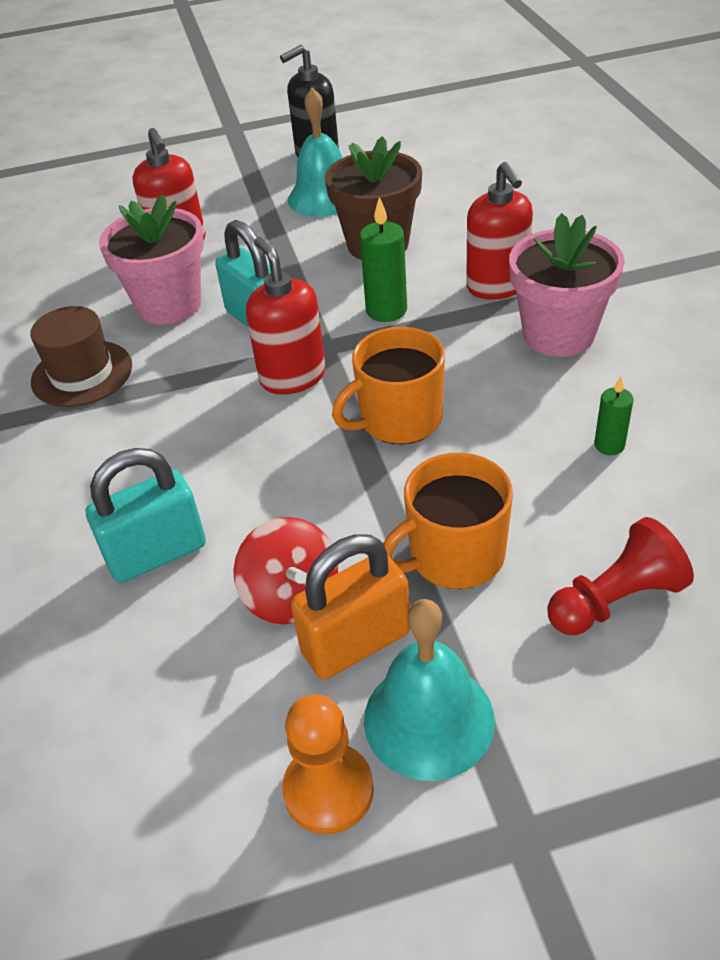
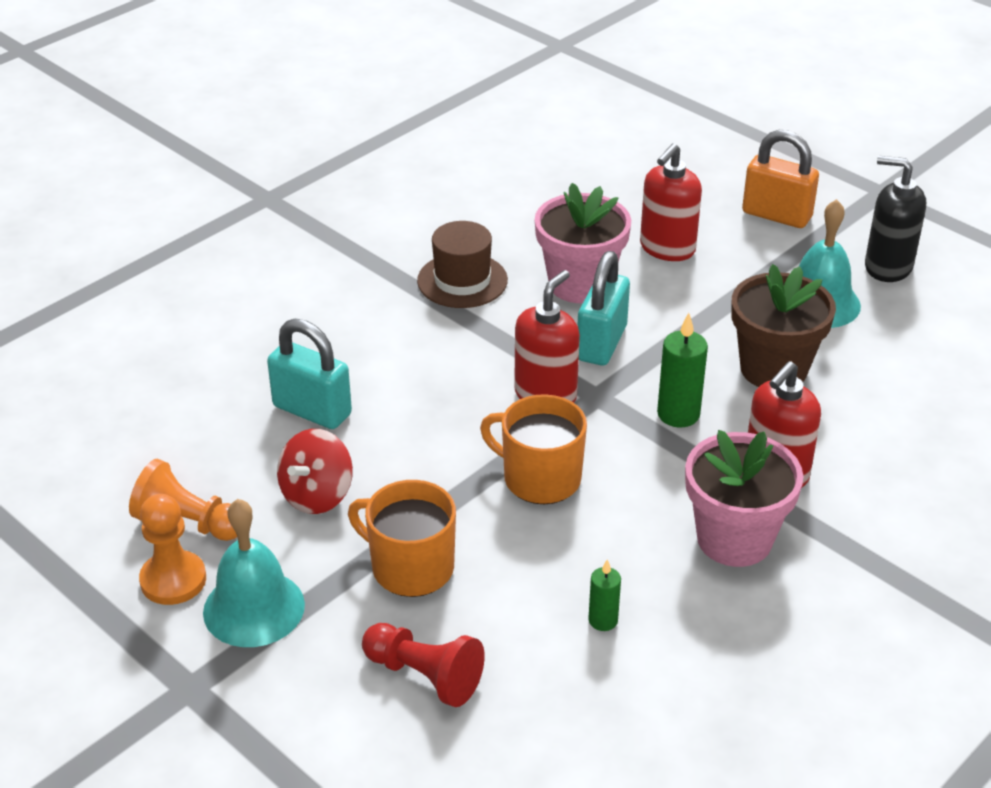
camera: 55 degrees right, 5 degrees down
orange padlock [291,535,410,679] -> orange padlock moved to [742,130,819,228]
none -> orange pawn [129,459,237,541]

